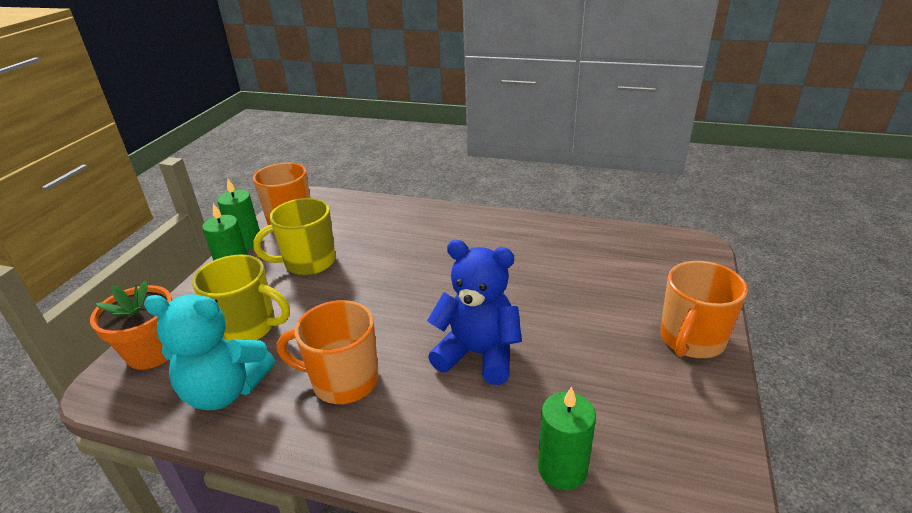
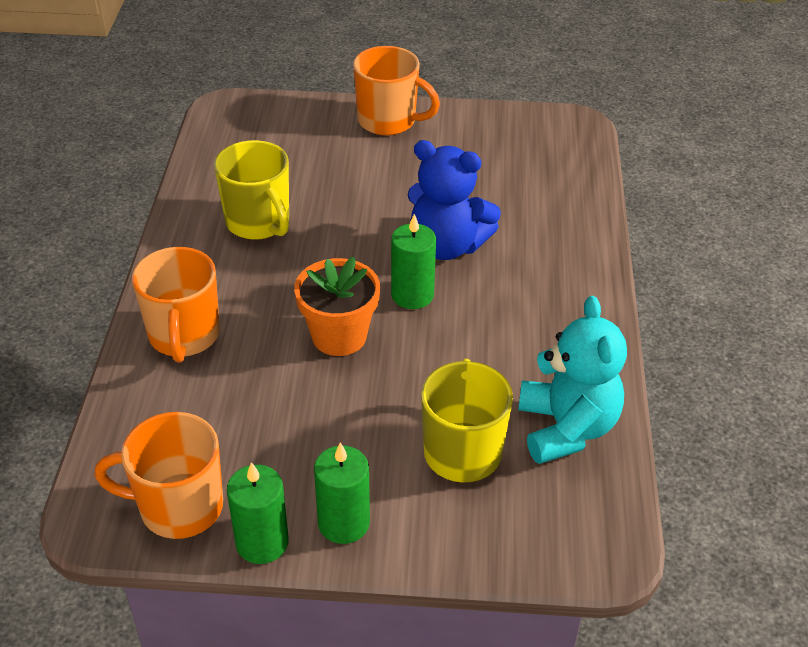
camera: 105 degrees left, 10 degrees up
orange flower pot [90,281,172,370] -> orange flower pot moved to [294,257,380,356]
yellow mug [253,198,336,275] -> yellow mug moved to [214,140,289,240]
orange mug [277,300,379,404] -> orange mug moved to [132,247,220,363]
blue teddy bear [427,240,522,385] -> blue teddy bear turned 75 degrees counterclockwise [408,140,501,260]
green candle [538,386,596,490] -> green candle moved to [391,214,436,309]

